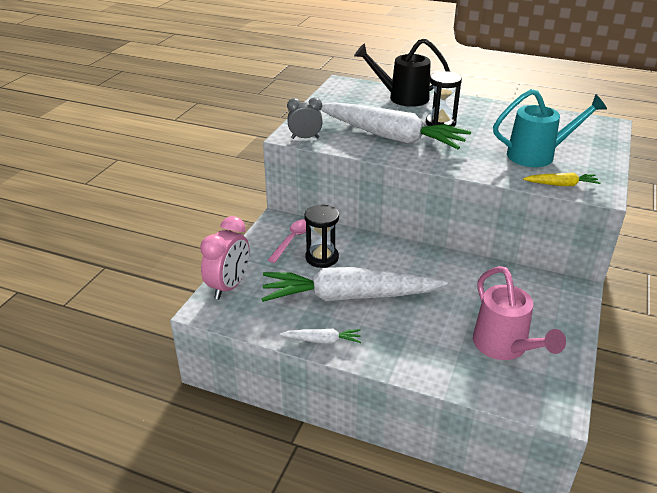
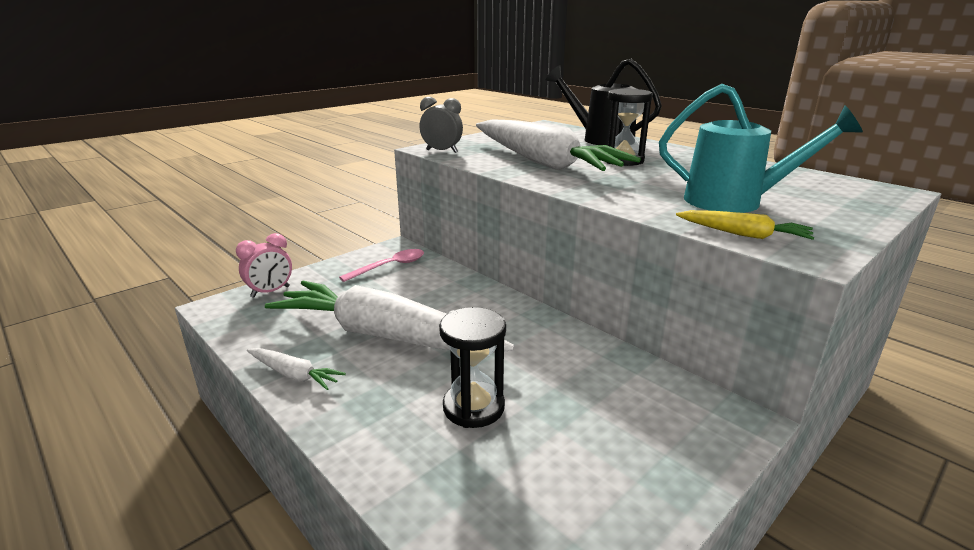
camera: 25 degrees right, 10 degrees down
pink clock [200,216,249,299] -> pink clock [236,233,292,298], size x0.65
black hourglass [304,205,339,268] -> black hourglass moved to [439,307,506,428]
pink watering can [473,266,566,360] -> none

